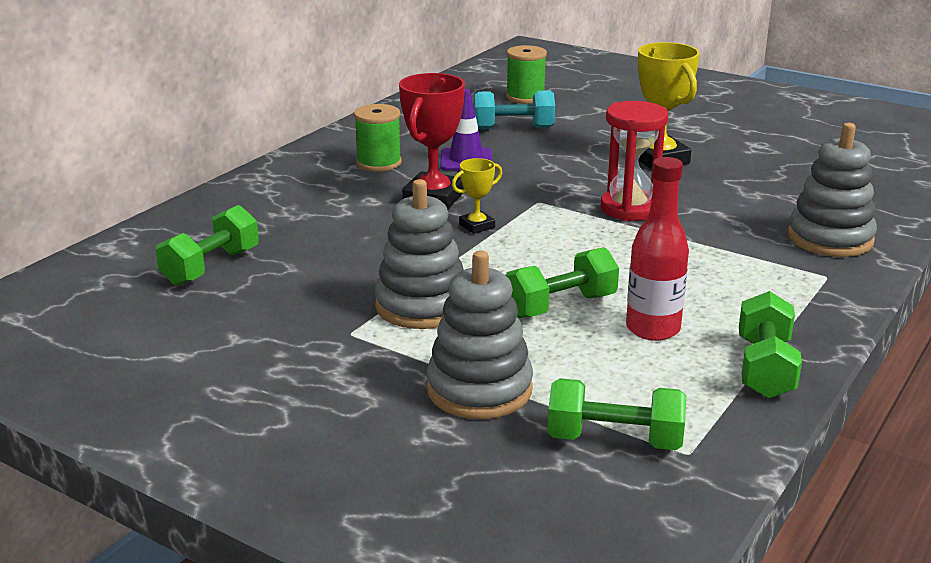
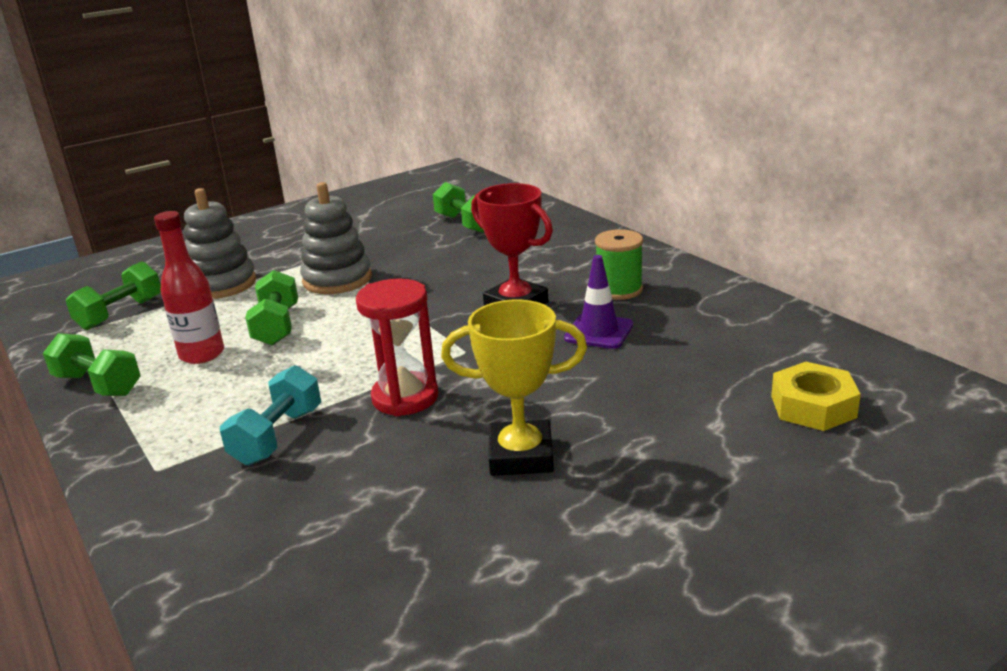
camera: 115 degrees right, 0 degrees up
yellow trophy [452,158,502,234] -> none
turquoise dumbbell [474,91,555,129] -> turquoise dumbbell moved to [220,365,321,466]
green spool [506,45,547,103] -> yellow nut [771,362,861,431]
grey stacking toy [787,123,877,257] -> none

